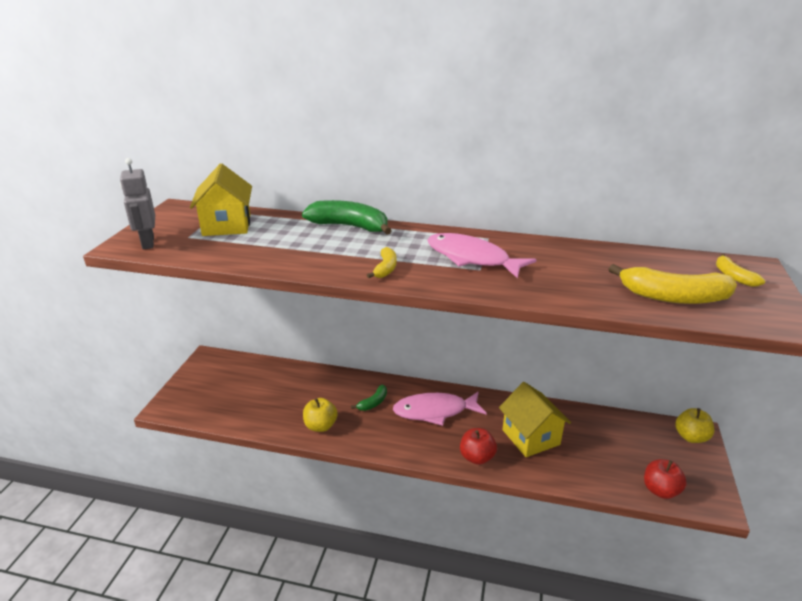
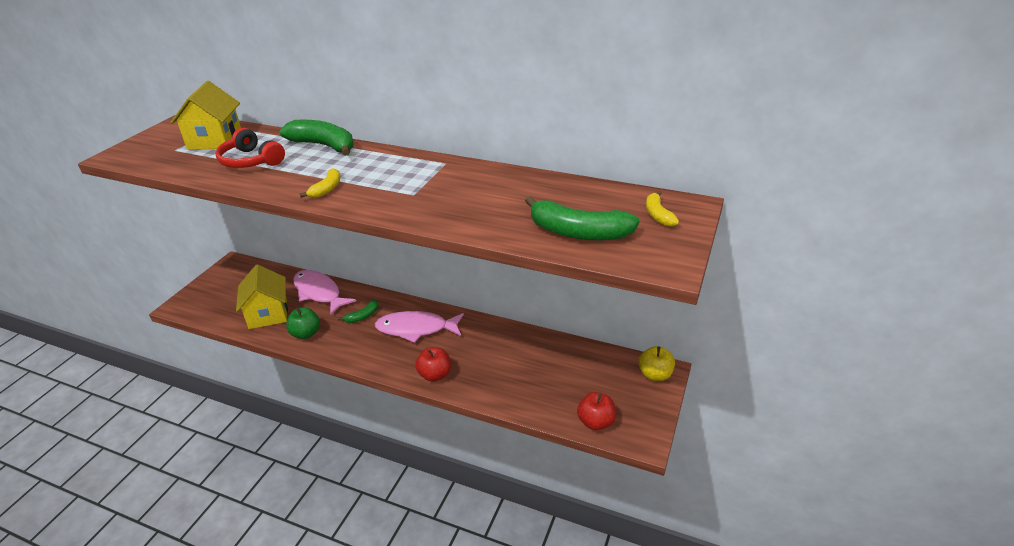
camera: 10 degrees right, 5 degrees up
grey robot [120,158,155,249] -> none
yellow apple [303,398,338,432] -> green apple [286,307,320,339]
pink fish [427,233,536,279] -> pink fish moved to [293,270,356,315]
yellow house [499,382,571,457] -> yellow house moved to [236,264,288,329]
yellow banana [609,264,737,304] -> green banana [525,196,640,241]
none -> red headphones [215,128,285,168]

